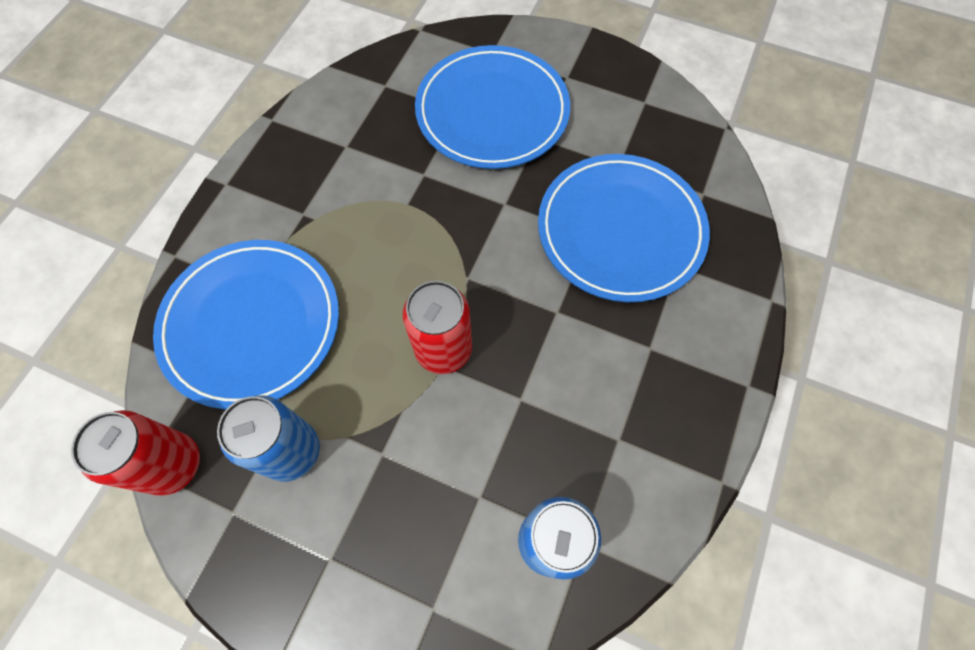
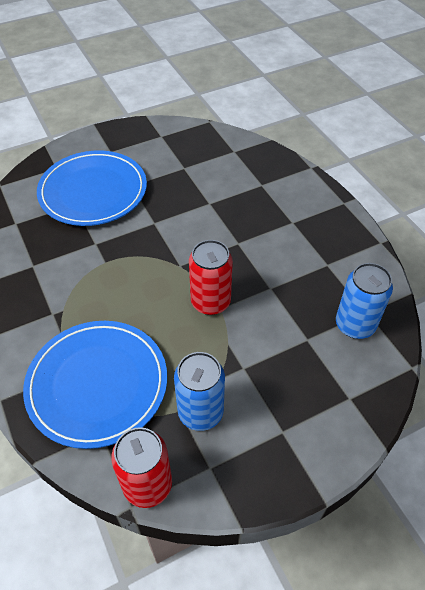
camera: 50 degrees left, 15 degrees down
blue plate [538,154,710,302] -> none

